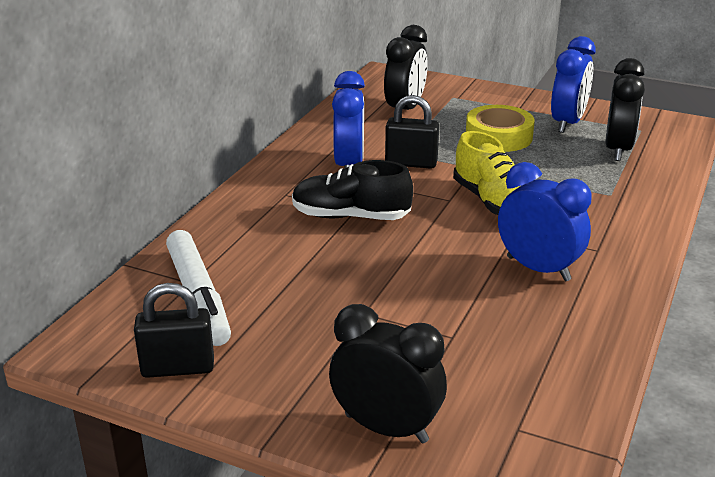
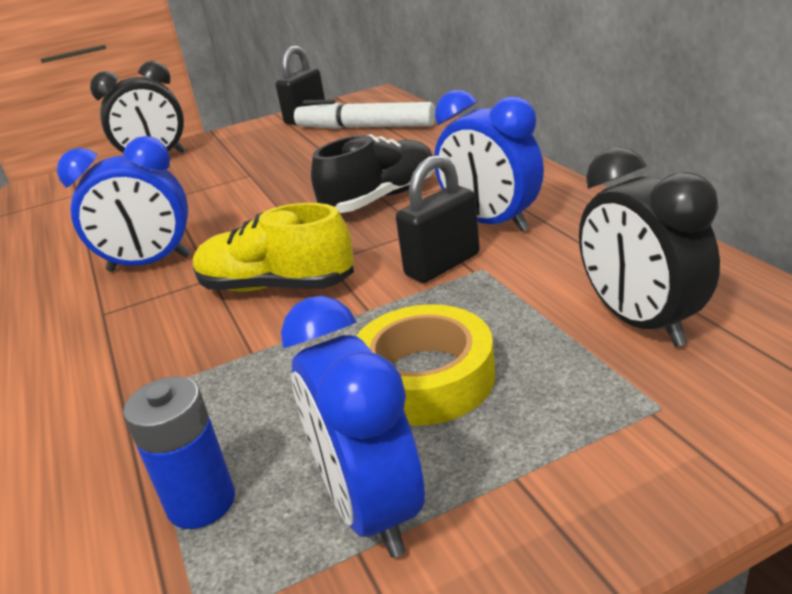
camera: 135 degrees right, 0 degrees up
black clock [605,58,645,161] -> blue battery [123,376,235,529]

